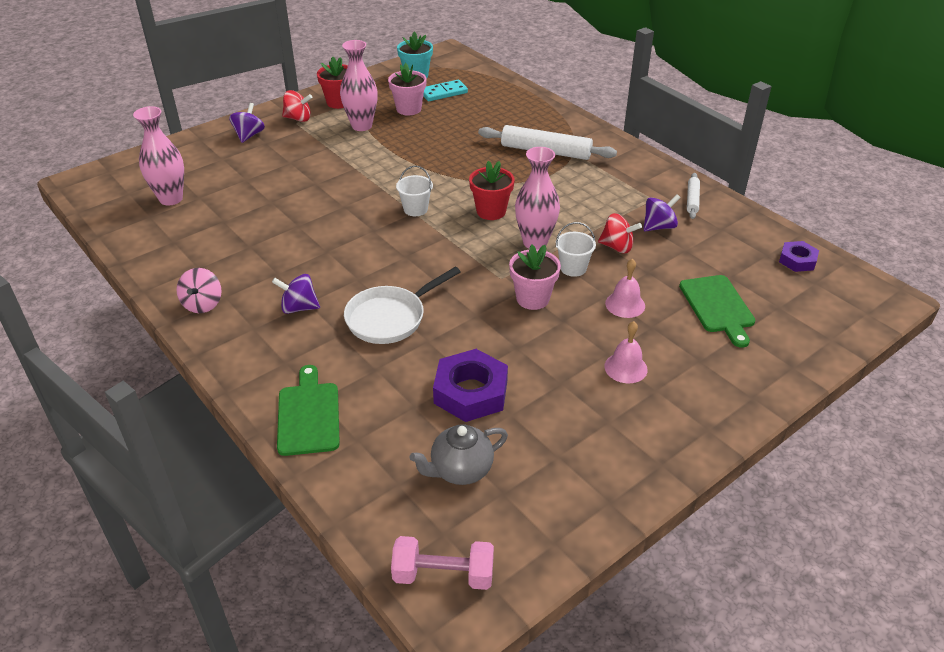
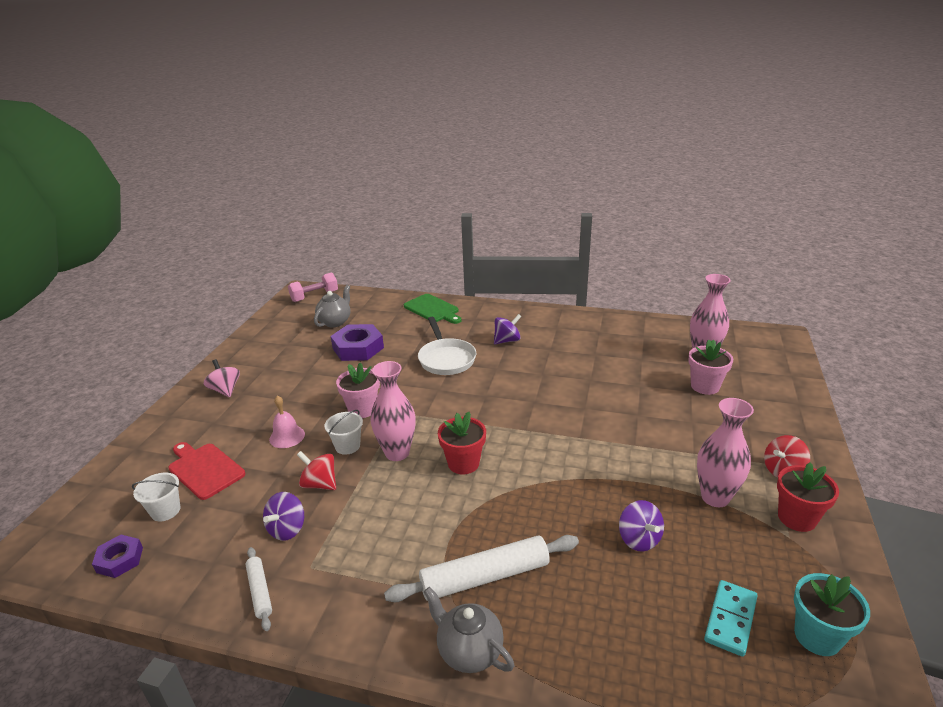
camera: 145 degrees right, 10 degrees down
pink spinning top [176,268,222,313] -> pink spinning top moved to [204,359,240,397]
purple spinning top [229,103,265,143] -> purple spinning top moved to [619,500,664,551]
white pan [344,267,460,344] -> white pan turned 150 degrees clockwise [418,317,476,375]
pink flower pot [388,63,427,115] -> pink flower pot moved to [688,339,733,395]
white bucket [396,166,433,216] -> white bucket moved to [132,473,180,521]
red spinning top [598,213,642,253] -> red spinning top turned 45 degrees clockwise [297,451,336,490]
pink bell [604,321,648,383] -> none
green cutting board [679,275,755,348] -> red cutting board [168,442,245,500]
none -> grey teapot [424,587,514,673]

